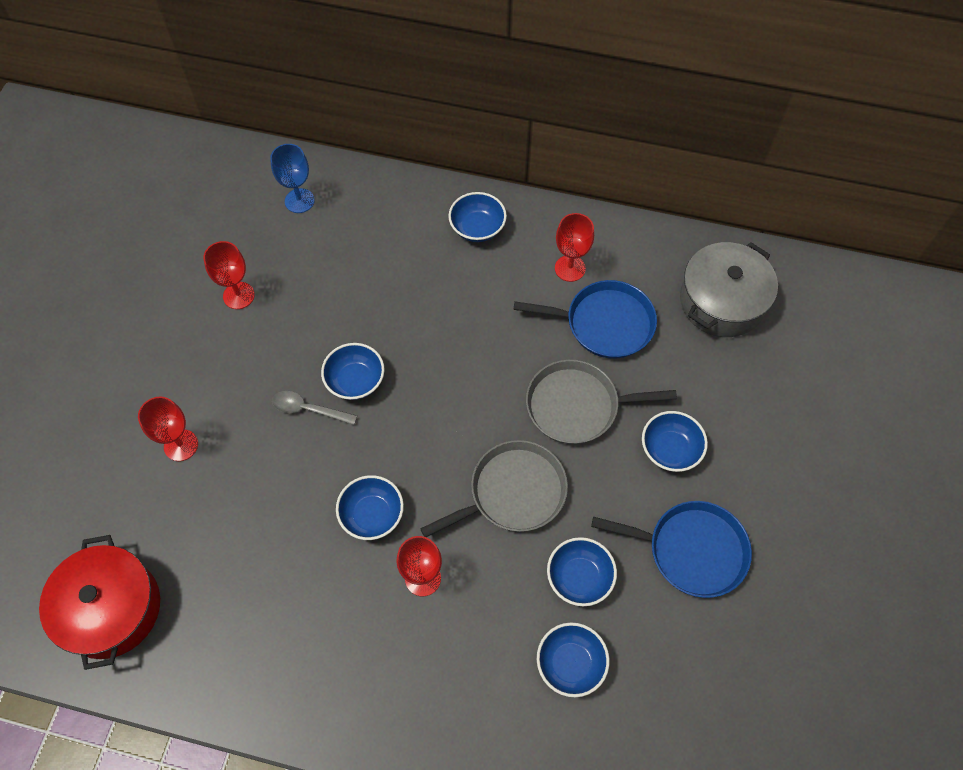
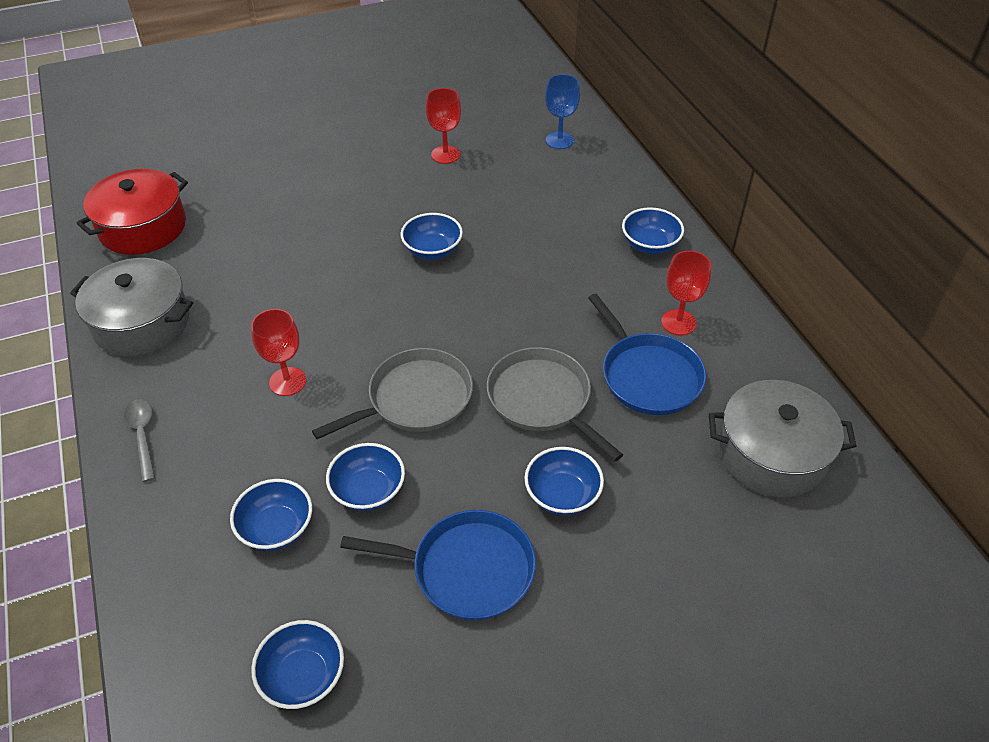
camera: 55 degrees right, 15 degrees down
red goblet [138,397,198,461] -> none
grey spoon [272,391,357,425] -> grey spoon moved to [124,399,155,482]
blue bowl [336,475,404,540] -> blue bowl moved to [251,620,344,709]
grey pan [420,440,568,537] -> grey pan turned 60 degrees counterclockwise [312,348,473,439]
blue pan [591,501,752,598] -> blue pan turned 60 degrees counterclockwise [340,510,536,620]
none -> grey pot [70,258,193,356]

